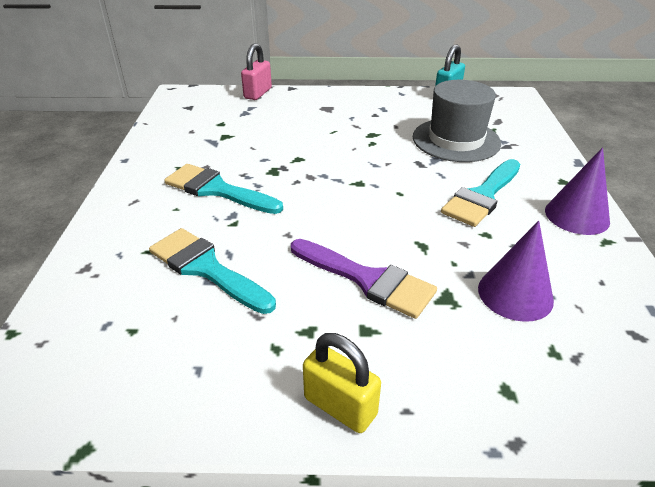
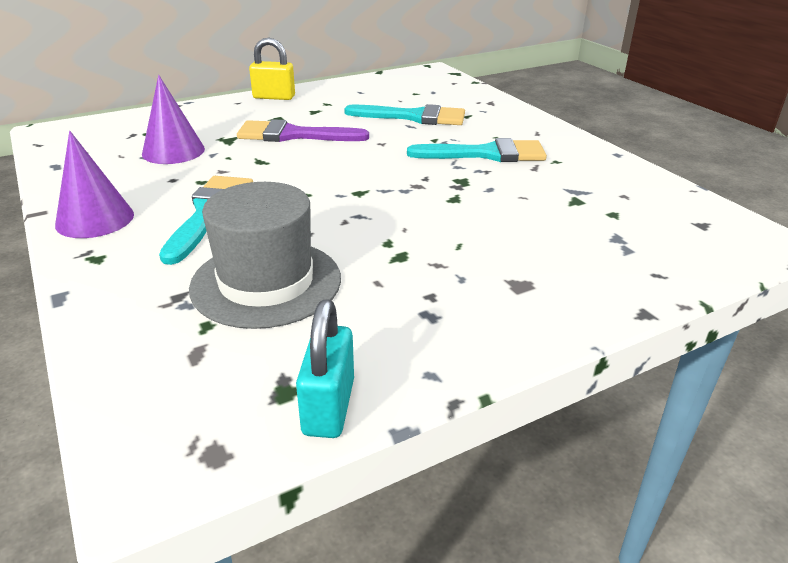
camera: 150 degrees right, 5 degrees down
pink padlock [241,43,272,100] -> none

